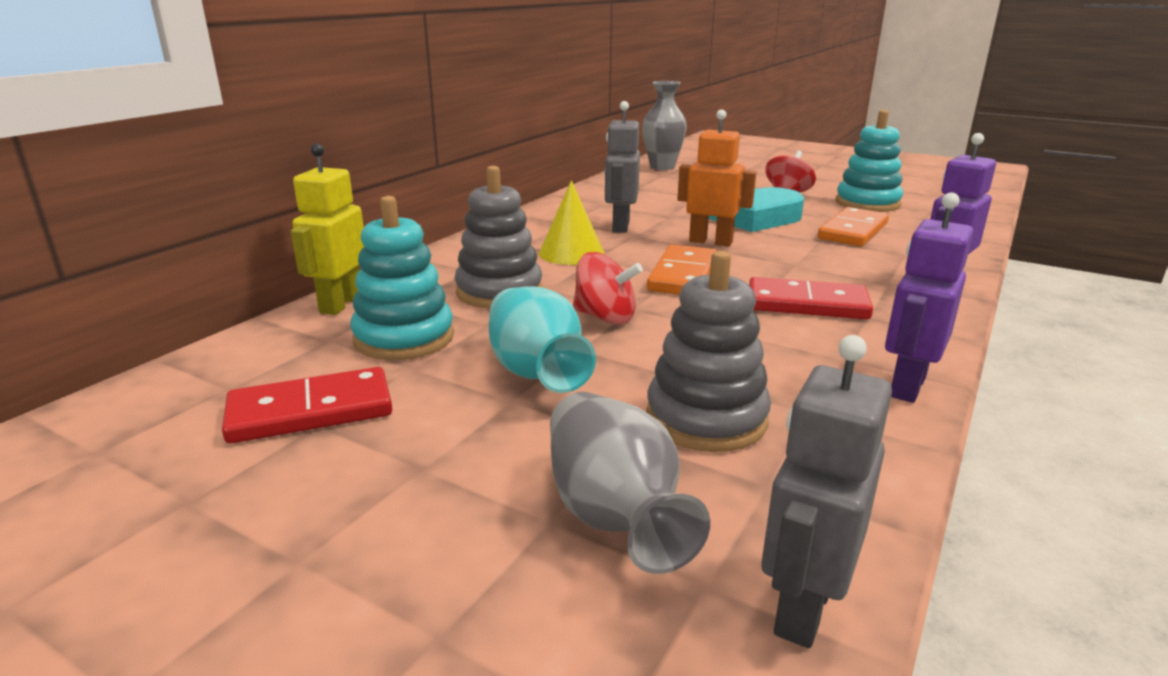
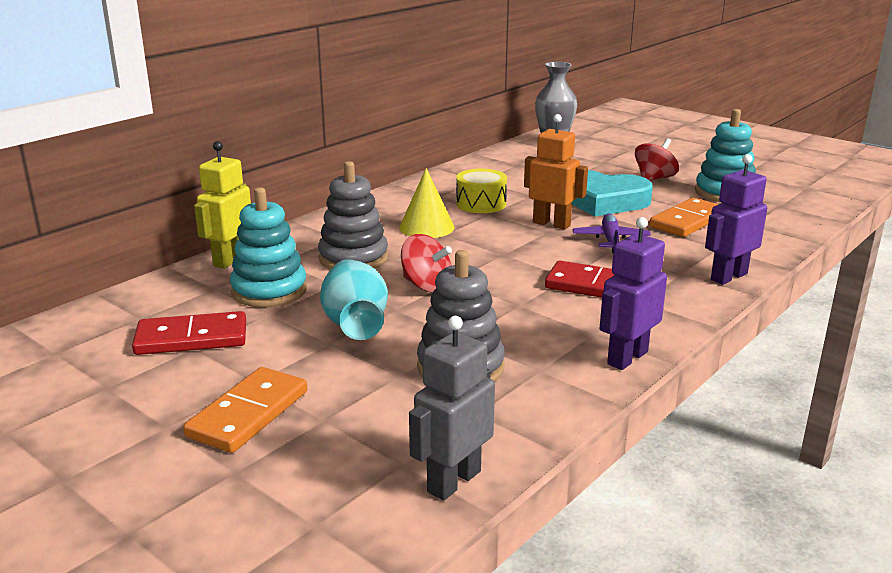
camera: 10 degrees right, 0 degrees up
grey vase [550,392,710,574] -> none
grey robot [605,101,640,233] -> yellow drum [456,169,507,213]
orange domino [647,244,717,294] -> orange domino moved to [183,367,307,453]
none -> purple plane [573,213,651,253]

